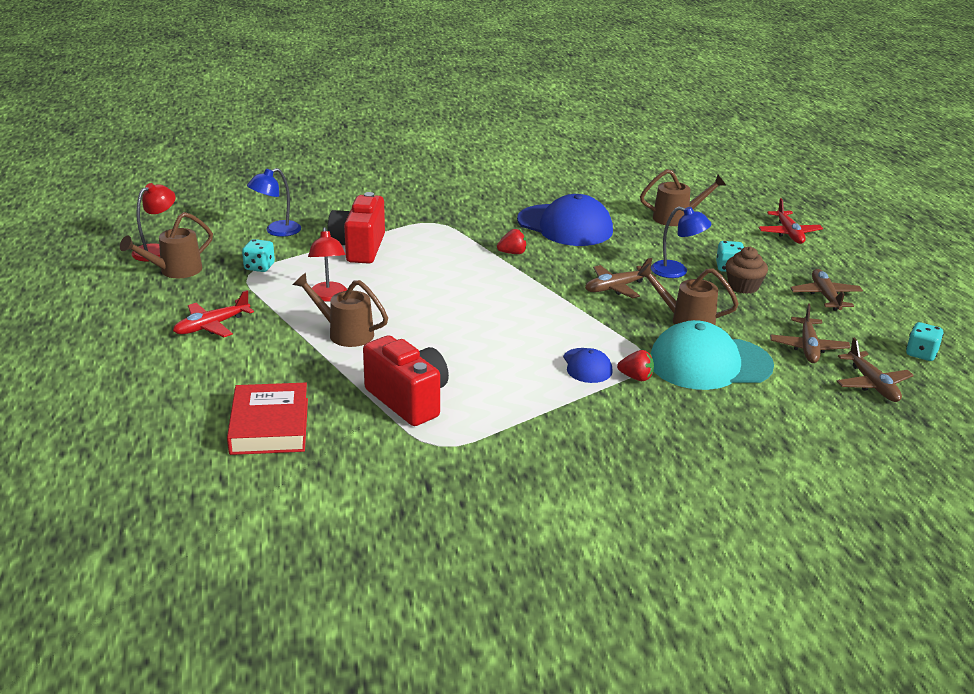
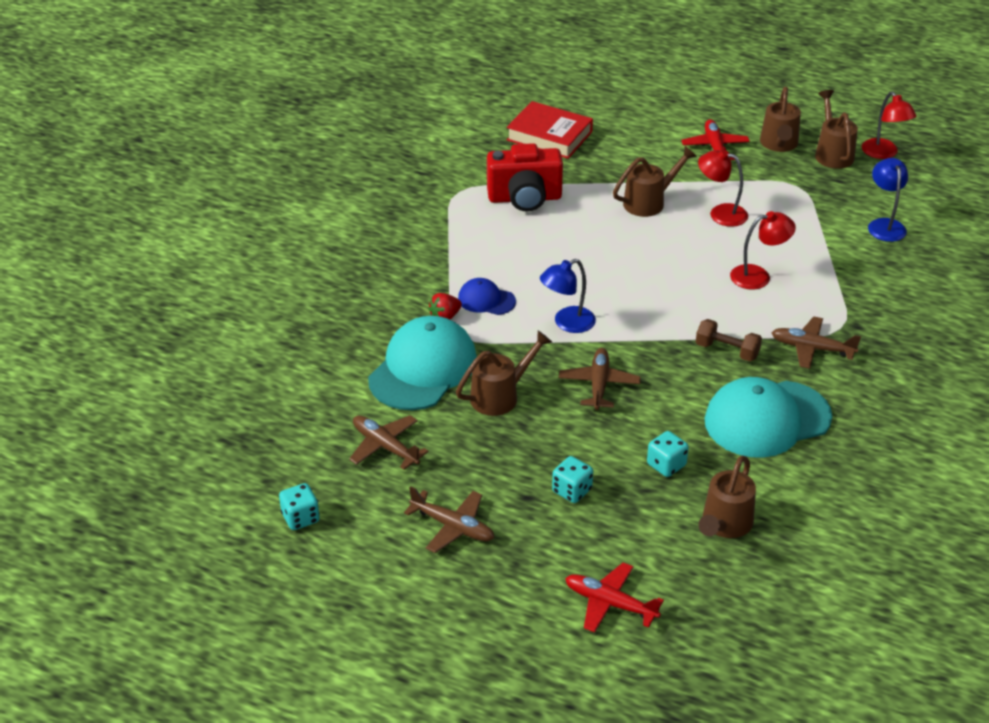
camera: 125 degrees right, 10 degrees up
turquoise dice [242,239,275,272] -> turquoise dice moved to [647,431,689,477]
red camera [327,192,385,264] -> none
red strawberry [497,229,527,254] -> brown dumbbell [696,319,762,361]
blue cap [517,194,613,246] -> turquoise cap [705,377,832,458]
blue lamp [651,207,711,278] -> blue lamp moved to [540,259,596,333]
brown cupcake [726,247,768,294] -> none
brown plane [837,338,914,402] -> brown plane moved to [771,316,861,369]
none -> red lamp [730,211,796,290]
none -> brown watering can [760,87,801,152]

